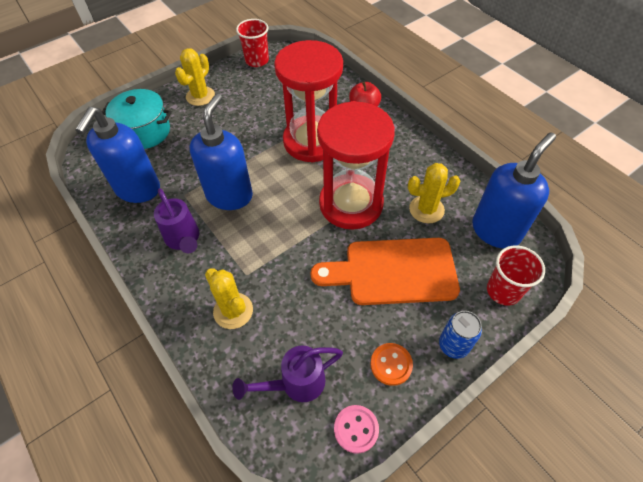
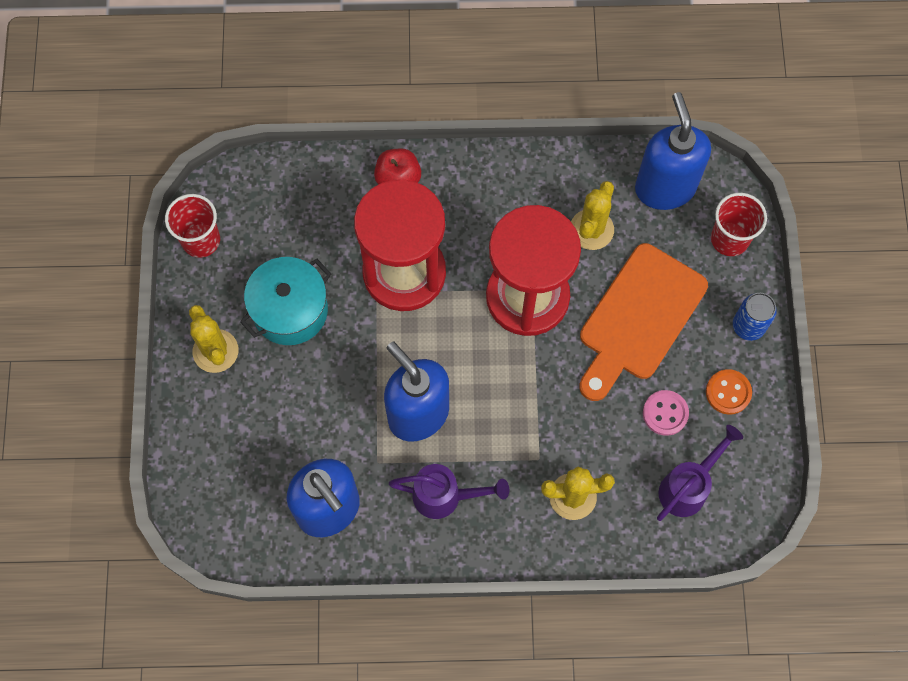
camera: 55 degrees left, 15 degrees up
turquoise pot [102,89,172,149] -> turquoise pot moved to [240,257,331,345]
purple watering can [232,346,343,402] -> purple watering can turned 150 degrees counterclockwise [657,425,743,521]
pink button [334,405,379,454] -> pink button moved to [643,390,689,436]

